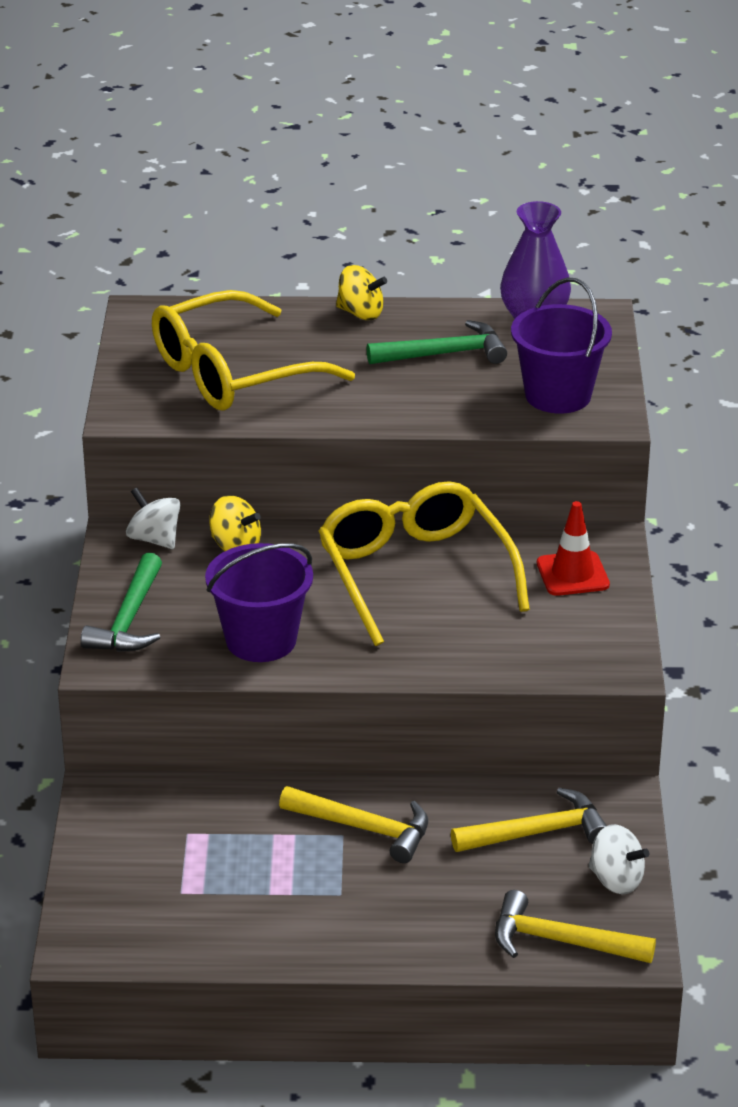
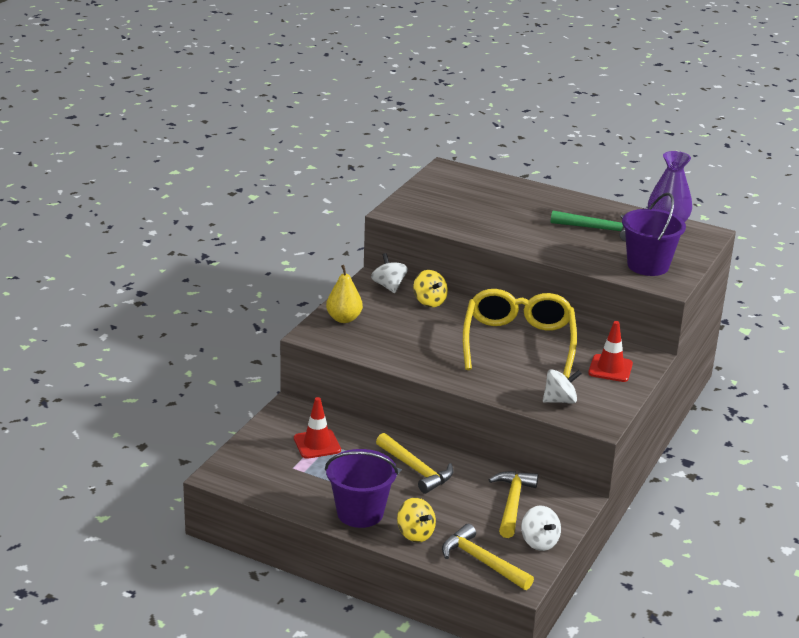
camera: 25 degrees right, 5 degrees down
green hammer [81,552,162,652] -> yellow pear [326,265,363,323]
yellow glasses [152,290,355,411] -> none
purple bucket [205,543,313,662] -> purple bucket moved to [325,449,399,528]
yellow spinning top [336,265,387,320] -> yellow spinning top moved to [397,497,436,543]
yellow hammer [451,788,607,852] -> yellow hammer turned 90 degrees counterclockwise [489,471,538,538]
none -> red traffic cone [294,397,341,459]
none -> white spinning top [543,369,582,404]

